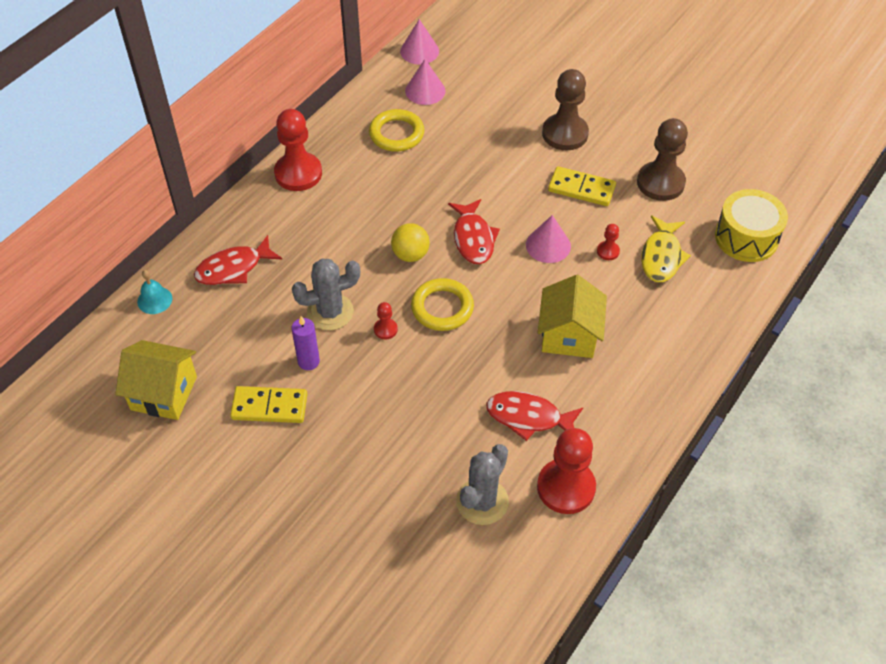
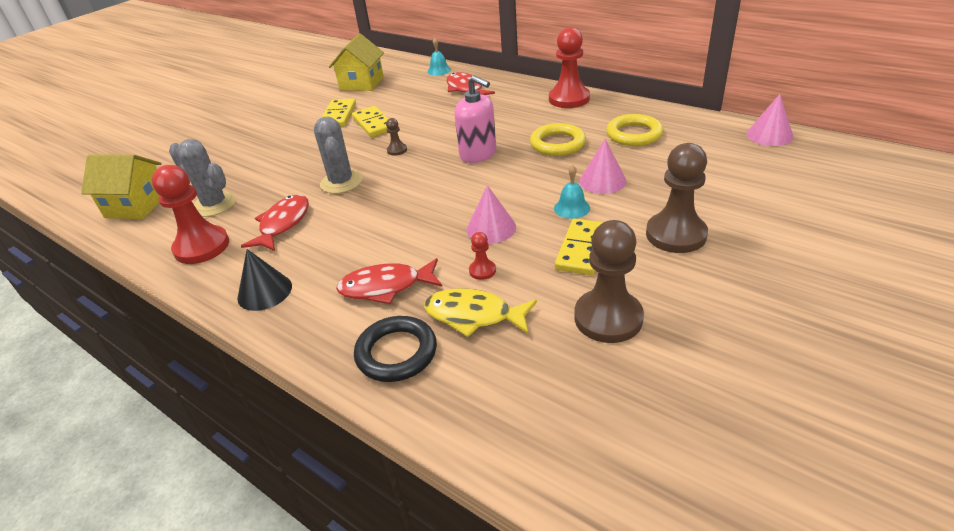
camera: 95 degrees right, 15 degrees down
purple candle [291,316,320,370] -> yellow domino [352,106,389,137]
grey cactus [292,258,360,330] -> grey cactus moved to [314,117,362,194]
red pawn [374,302,398,339] -> brown pawn [386,118,407,156]
yellow ball [391,223,430,262] -> pink soap dispenser [454,75,496,163]
pink cone [405,59,445,105] -> pink cone moved to [580,139,627,194]
yellow ring [411,278,474,331] -> yellow ring moved to [530,123,586,156]
red fish [448,199,500,264] -> red fish moved to [336,258,442,304]
yellow house [538,275,607,358] -> yellow house moved to [81,155,162,219]
yellow drum [715,189,788,262] -> none
none -> black cone [237,249,292,311]
none -> black ring [354,316,437,382]
none -> turquoise bell [554,165,590,219]

